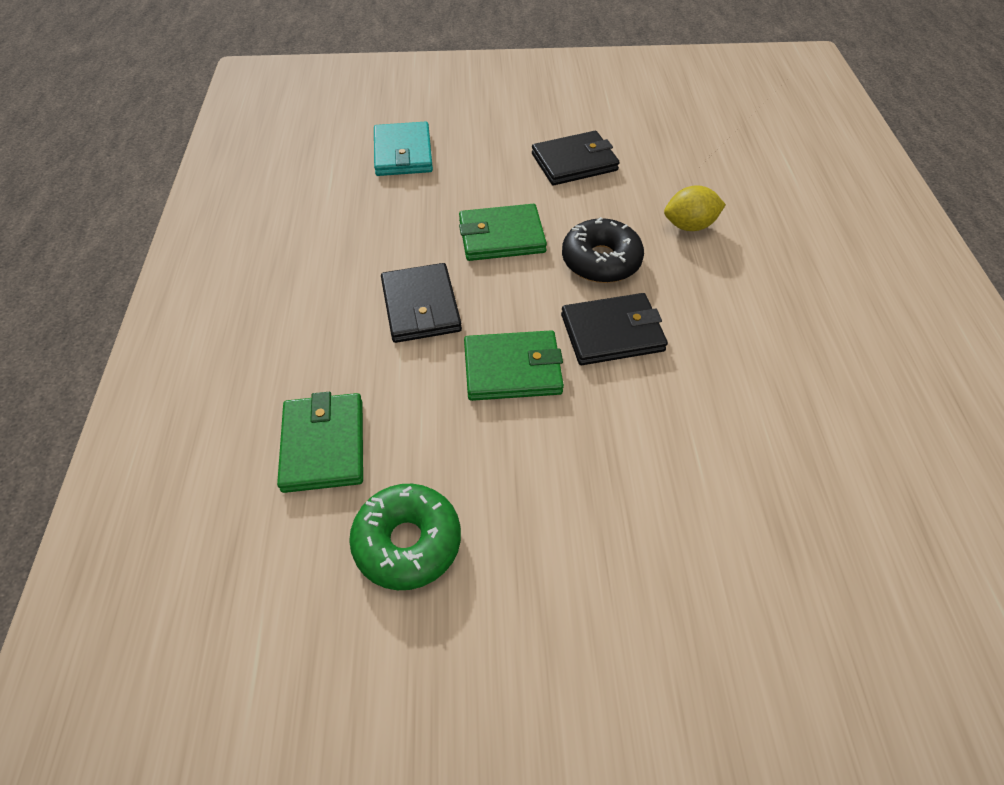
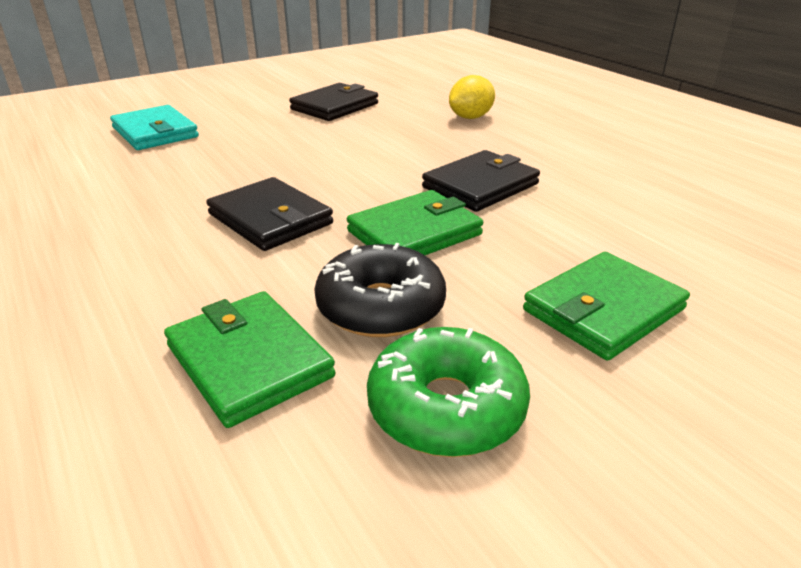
camera: 30 degrees left, 20 degrees down
green wallet [459,204,547,261] -> green wallet moved to [523,252,690,361]
black donut [562,217,644,283] -> black donut moved to [314,243,446,337]

